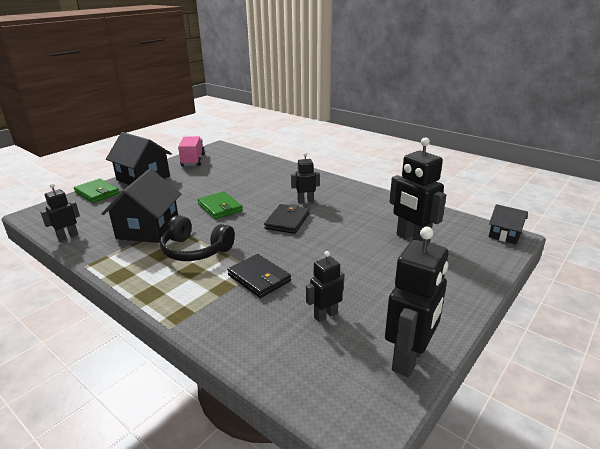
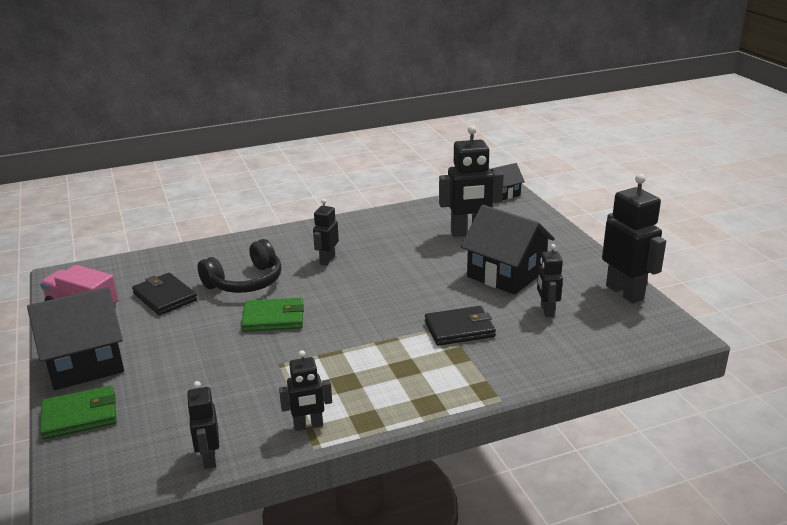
camera: 60 degrees left, 0 degrees up
black house [102,169,181,243] -> black house moved to [460,205,555,295]
black headphones [160,215,235,261] -> black headphones moved to [197,239,282,293]
black wallet [264,204,309,234] -> black wallet moved to [132,273,197,315]
none -> black robot [279,350,332,431]

